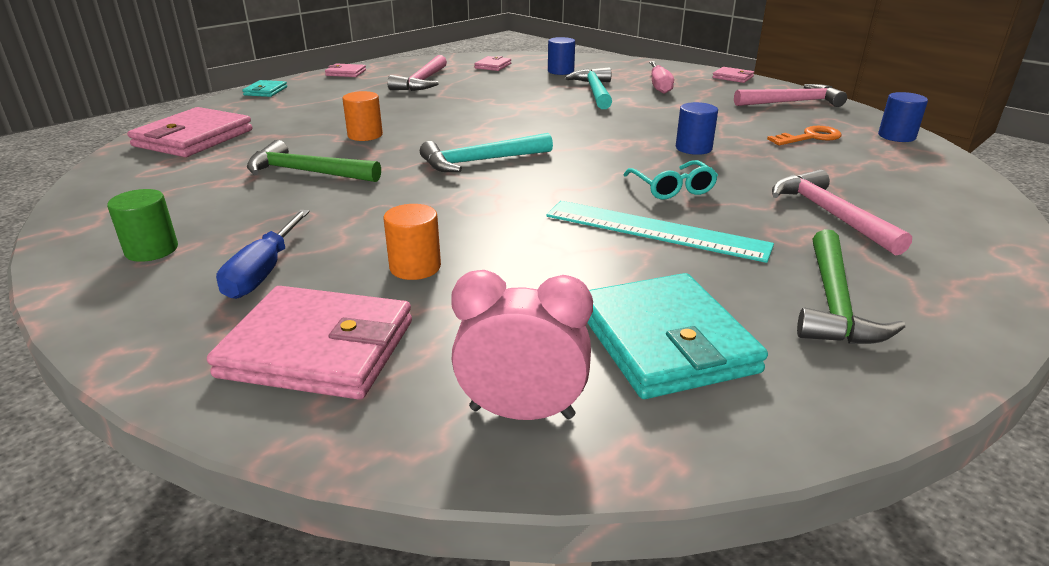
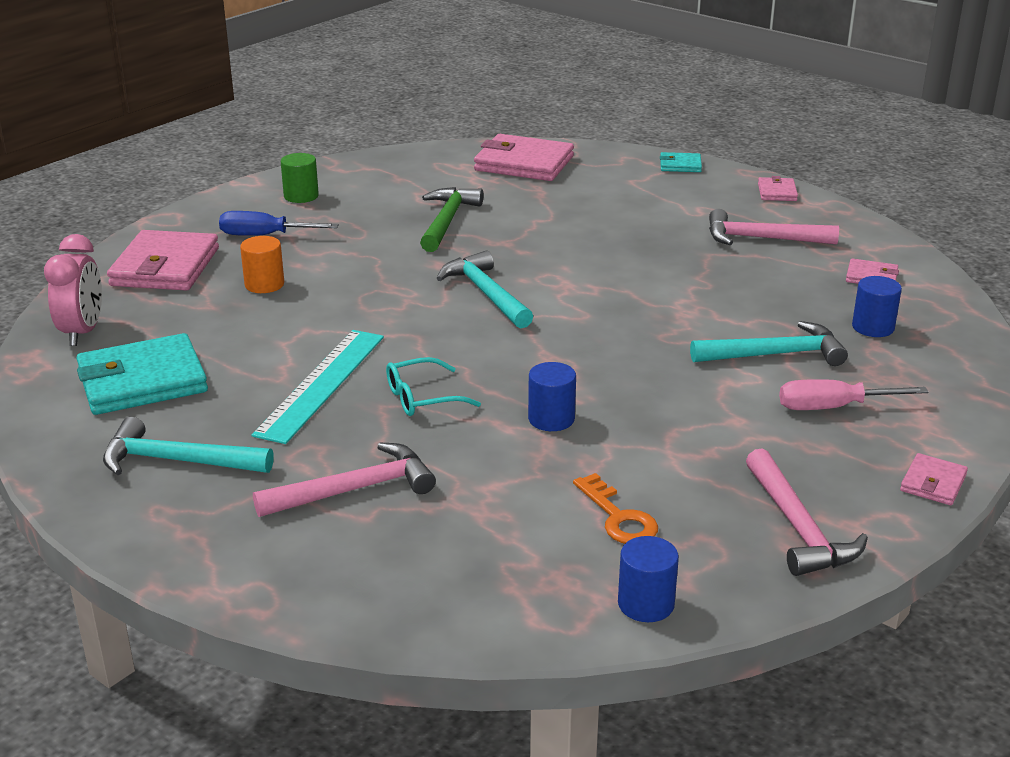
camera: 85 degrees right, 0 degrees up
orange cylinder [342,91,383,141] -> none
green hammer [797,229,905,344] -> turquoise hammer [103,417,274,475]

